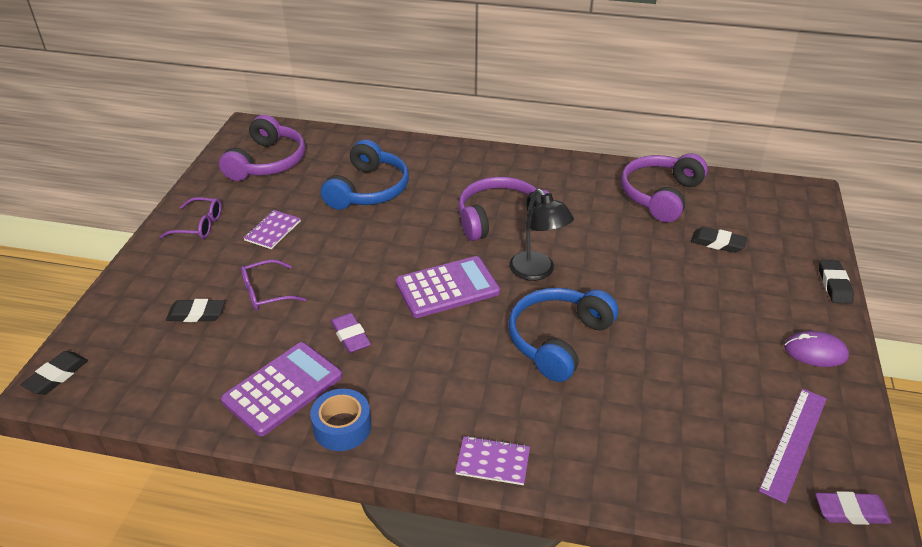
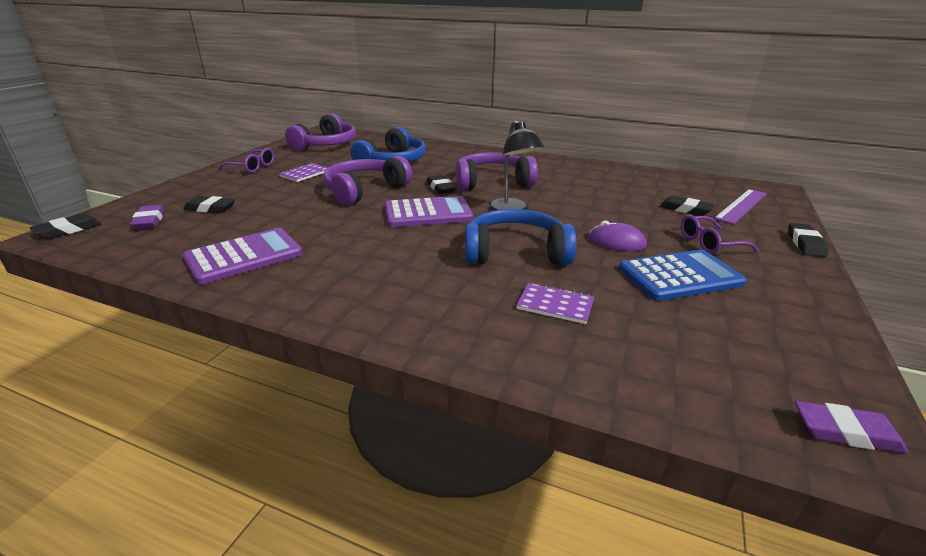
camera: 10 degrees right, 10 degrees down
purple glasses [241,259,306,311] -> purple glasses moved to [681,215,759,254]
blue tape [310,389,371,451] -> none
purple eraser [330,313,371,353] -> purple eraser moved to [130,205,165,229]
purple notebook [455,436,530,485] -> purple notebook moved to [516,283,594,324]
blue headphones [508,288,618,382] -> blue headphones turned 45 degrees clockwise [465,209,577,265]
purple headphones [621,153,708,222] -> purple headphones moved to [323,156,412,206]
purple ruler [759,389,827,504] -> purple ruler moved to [714,189,767,224]
purple mouse [784,331,849,367] -> purple mouse moved to [589,221,647,251]
none -> black eraser [427,175,456,194]
none -> blue calculator [619,249,747,301]

